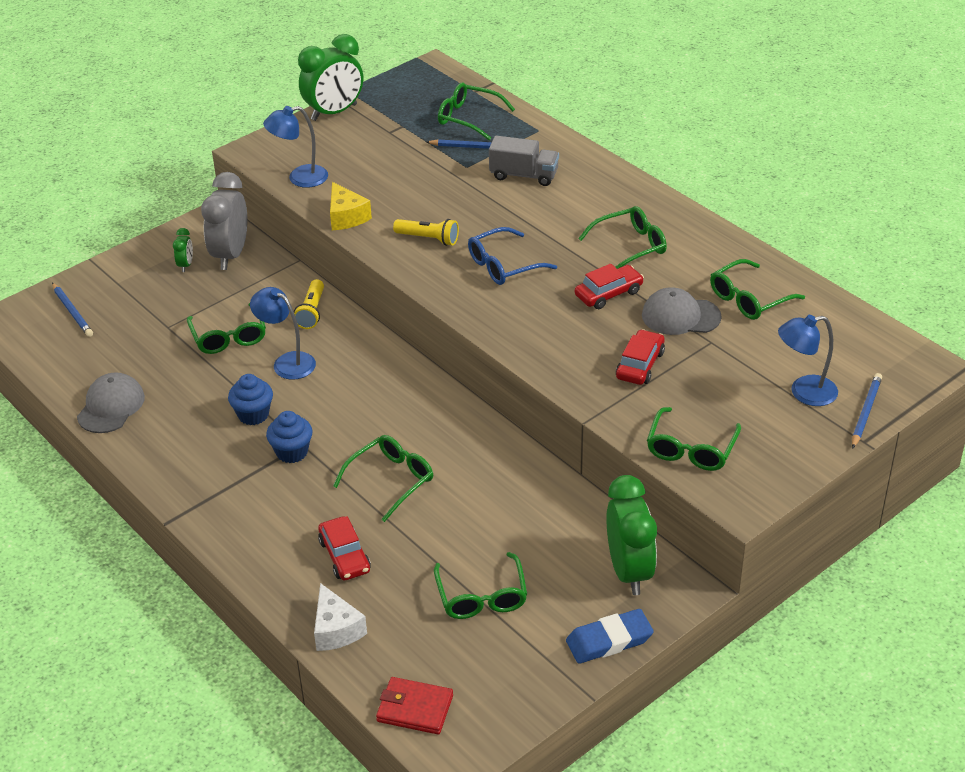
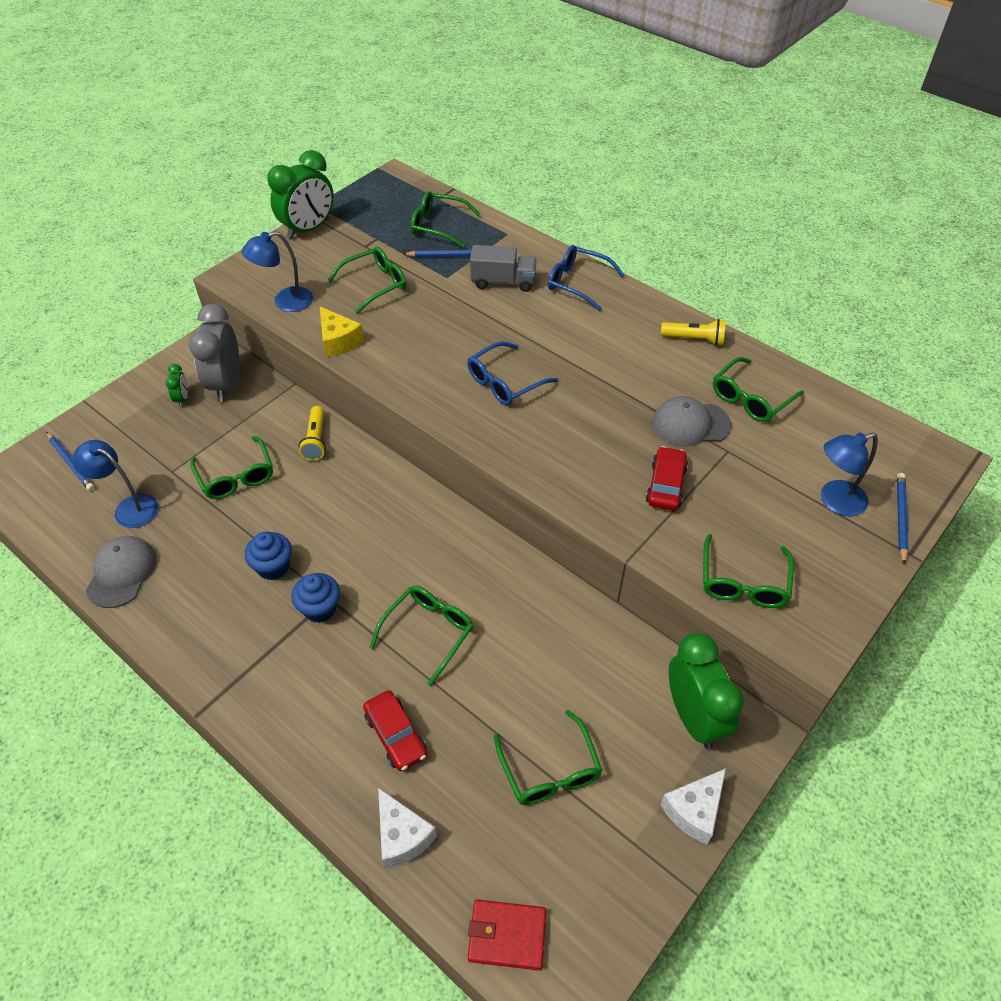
camera: 10 degrees left, 10 degrees up
blue lamp [250,287,316,380] -> blue lamp moved to [72,440,159,528]
yellow flashlight [393,219,459,246] -> yellow flashlight moved to [661,319,726,346]
blue eraser [566,609,654,664] -> white cheese [660,768,726,844]
red car [575,264,644,309] -> none
green glasses [578,206,667,269] -> green glasses moved to [327,247,407,314]
none -> blue glasses [548,245,625,311]

